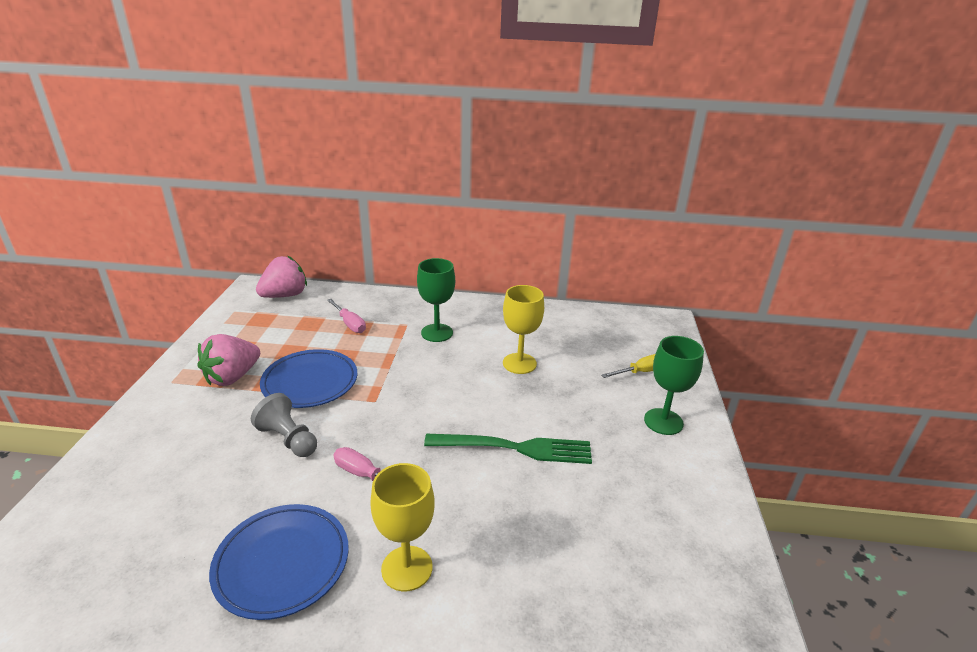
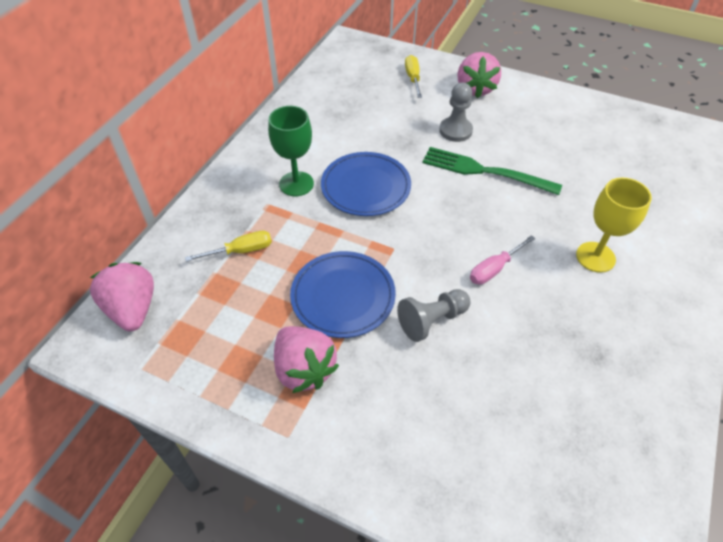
camera: 70 degrees left, 20 degrees up
blue plate [209,504,349,620] -> blue plate moved to [321,152,411,216]
pink screwdriver [327,299,366,333] -> yellow screwdriver [185,231,272,262]
green fork [424,434,592,464] -> green fork turned 90 degrees counterclockwise [422,147,562,195]
yellow goblet [503,285,544,374] -> none
green goblet [644,336,704,435] -> pink strawberry [457,52,501,98]
none -> grey pawn [439,83,473,142]

